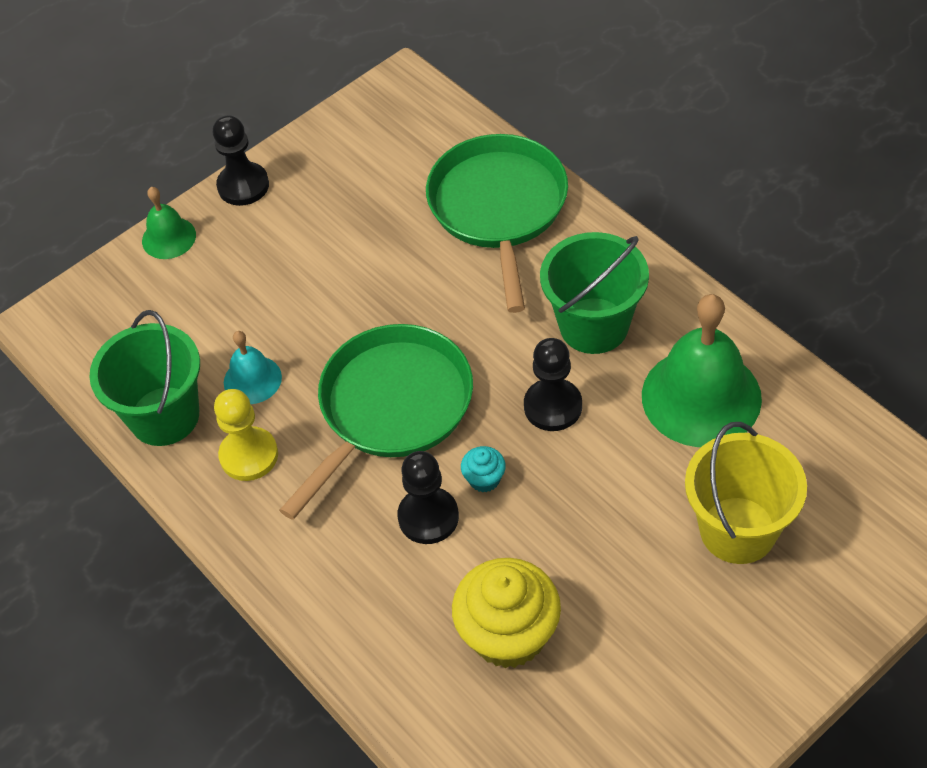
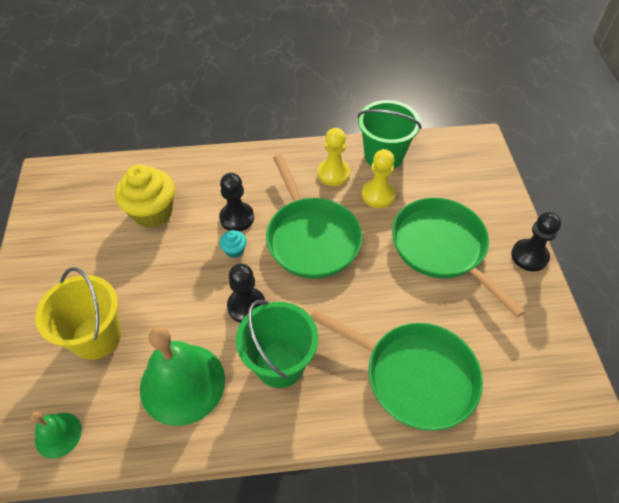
camera: 120 degrees right, 0 degrees up
green bell [142,187,196,259] -> green bell moved to [30,411,82,459]
turquoise bell [224,331,282,404] -> yellow pawn [362,149,396,208]
none -> green pan [392,198,526,318]

